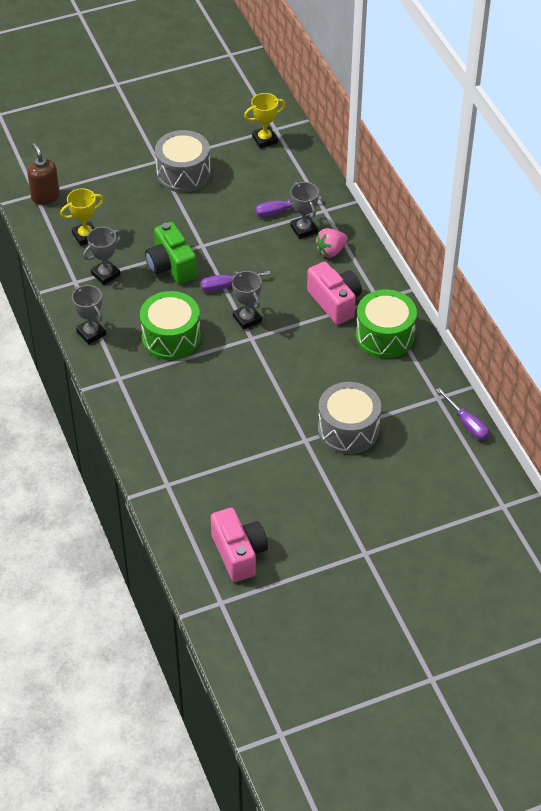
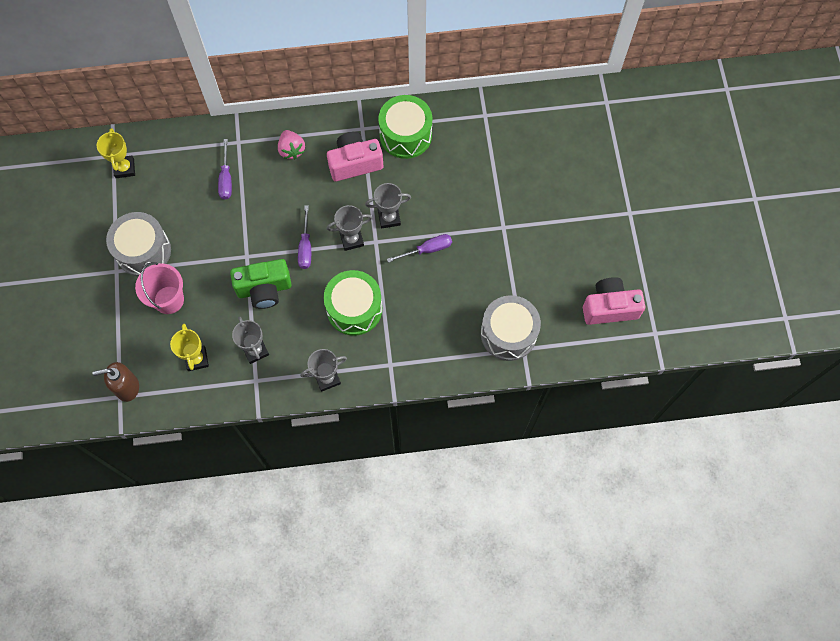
camera: 75 degrees left, 20 degrees up
grey trophy [290,182,319,239] -> grey trophy moved to [365,183,411,229]
grey drum [318,382,381,454] -> grey drum moved to [481,295,541,361]
purple screwdriver [436,388,489,440] -> purple screwdriver moved to [387,234,452,263]
none -> pink bucket [135,262,184,314]

